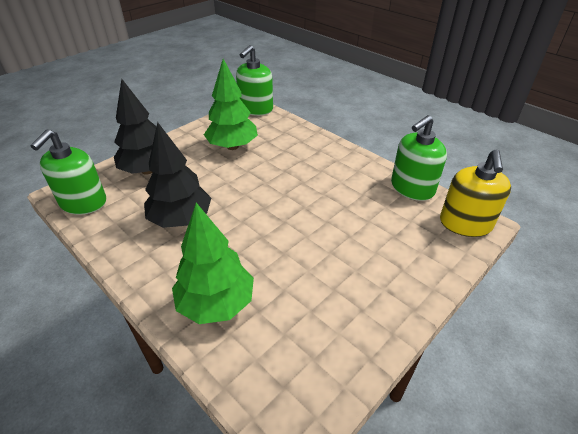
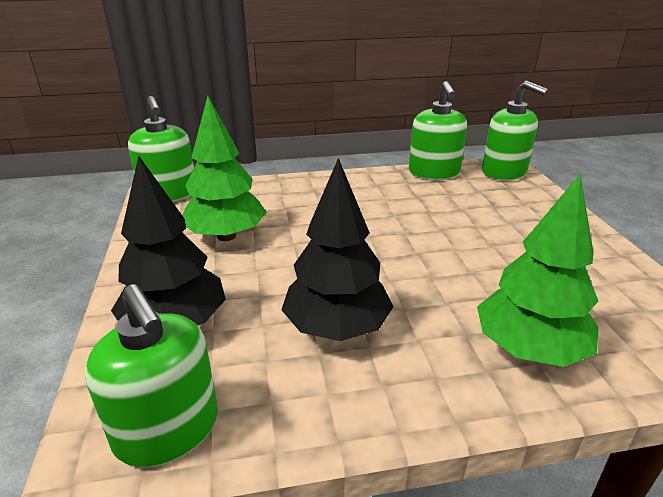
camera: 55 degrees left, 10 degrees down
yellow soap dispenser [440,149,511,237] -> green soap dispenser [482,81,549,181]

